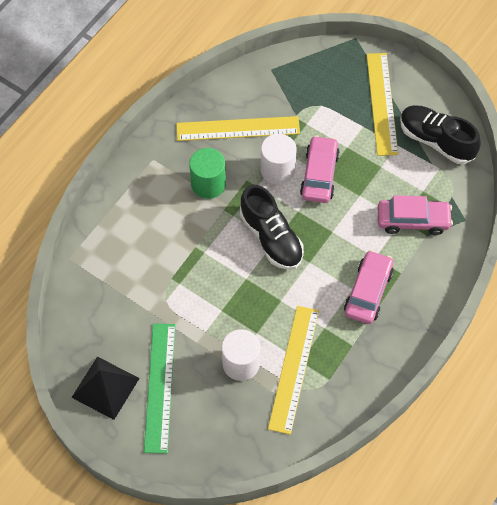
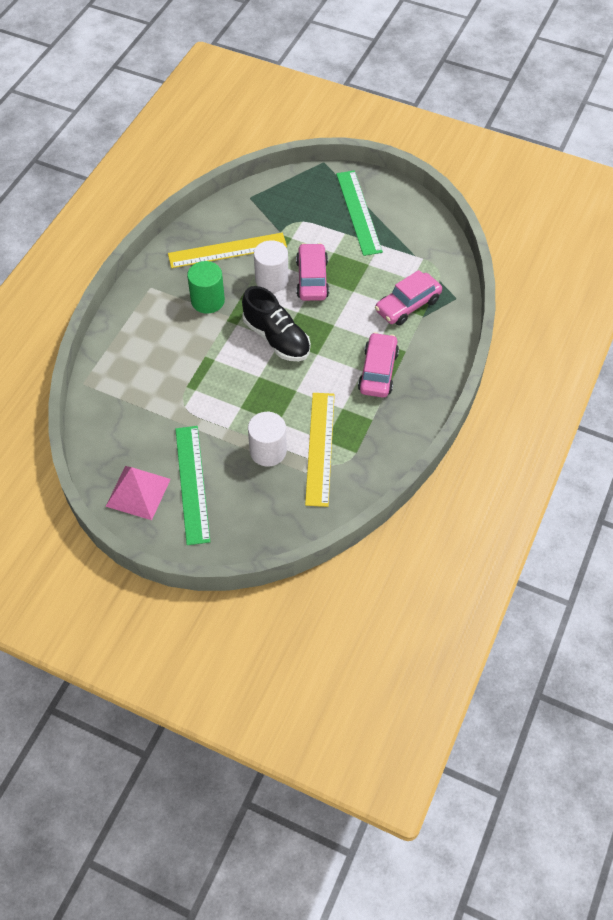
camera: 10 degrees left, 5 degrees down
black pyramid [71,357,140,420] -> pink pyramid [105,466,171,520]
yellow ruler [367,53,398,156] -> green ruler [336,170,383,256]
pink car [378,195,453,235] -> pink car turned 150 degrees clockwise [375,270,442,326]
black shoe [400,105,481,164] -> none

